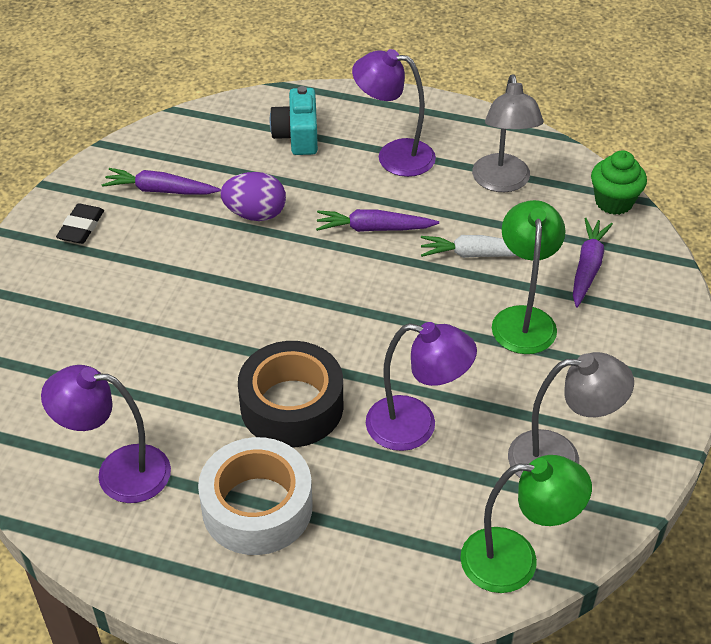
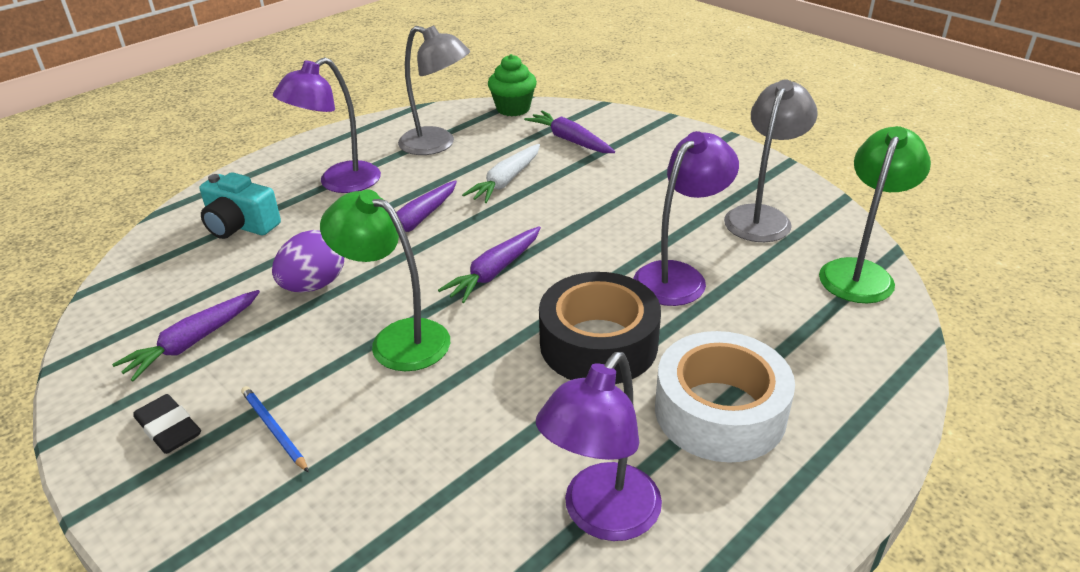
camera: 60 degrees left, 10 degrees down
green lamp [492,200,566,354] -> green lamp moved to [320,189,450,371]
none -> blue pencil [241,386,309,472]
none -> purple carrot [438,226,541,303]

